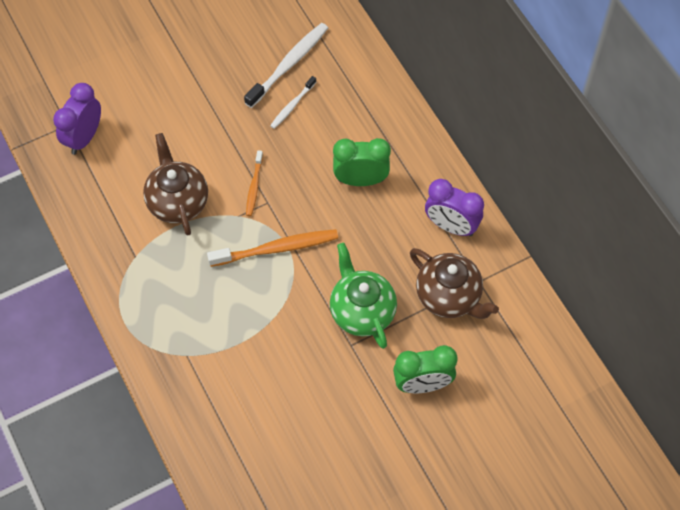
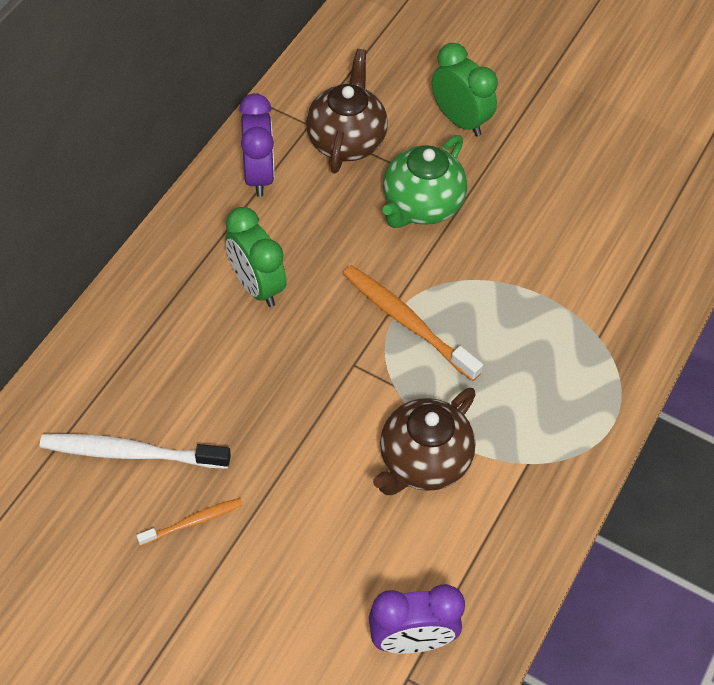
camera: 125 degrees left, 5 degrees down
orange toothbrush [246,150,263,216] -> orange toothbrush moved to [136,498,243,546]
white toothbrush [270,76,316,129] -> none

